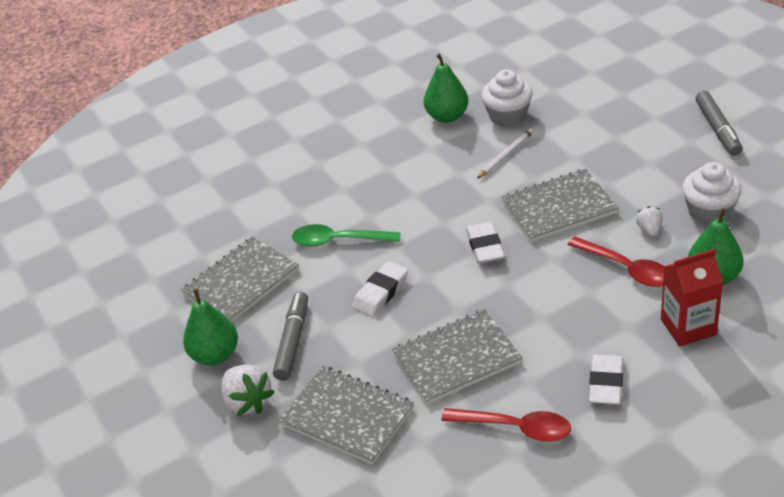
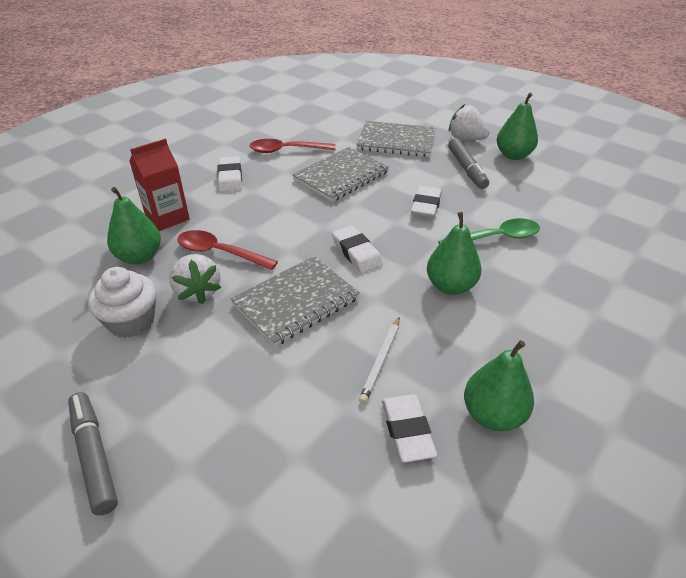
camera: 155 degrees right, 0 degrees up
grey notebook [181,236,299,322] -> none
white cupcake [481,70,532,127] -> white eraser [382,394,437,463]
white strawberry [636,206,663,237] -> white strawberry [169,254,221,304], size x1.74
none -> green pear [427,212,482,295]

